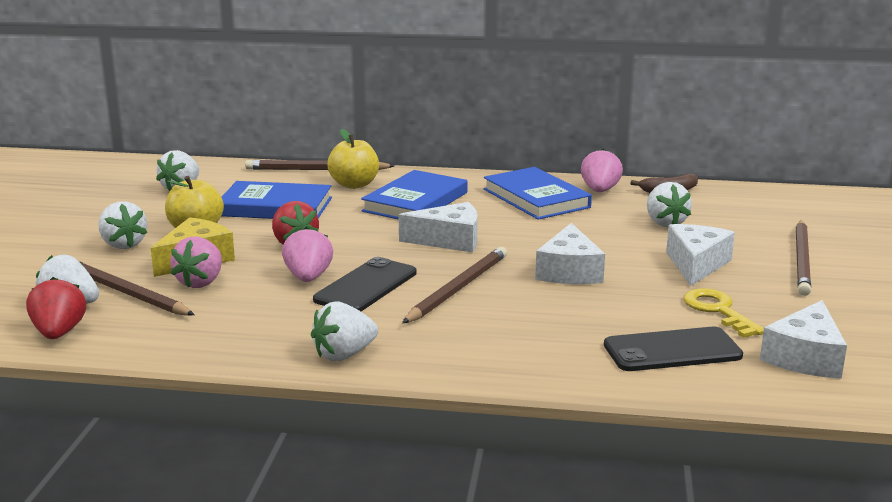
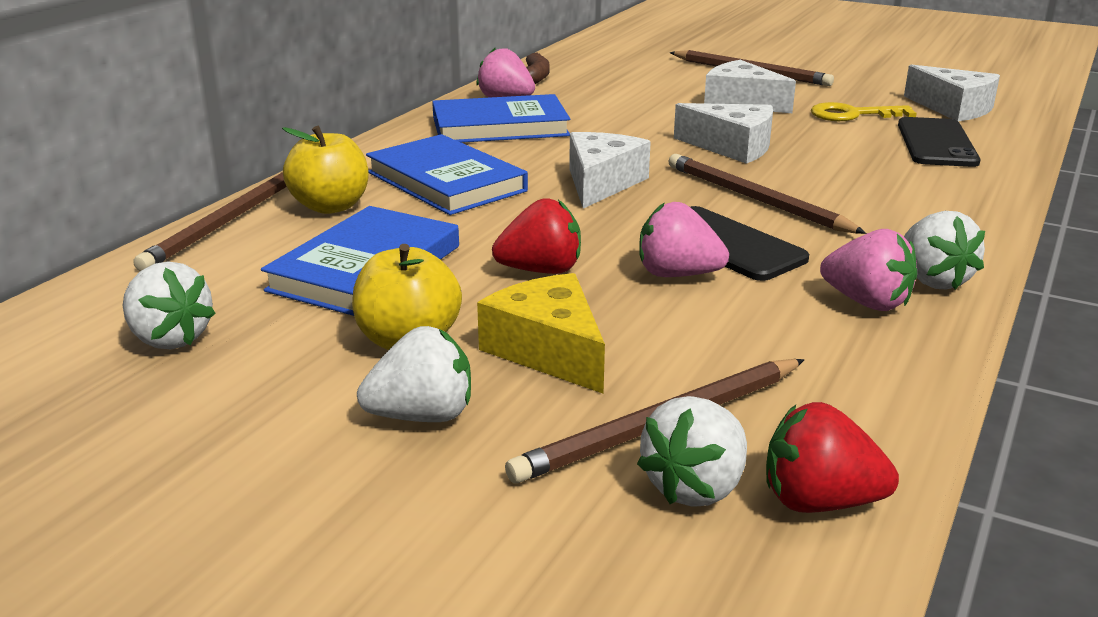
camera: 70 degrees left, 5 degrees up
pink strawberry [170,236,222,288] -> pink strawberry moved to [820,229,917,311]
white strawberry [647,182,692,227] -> none

